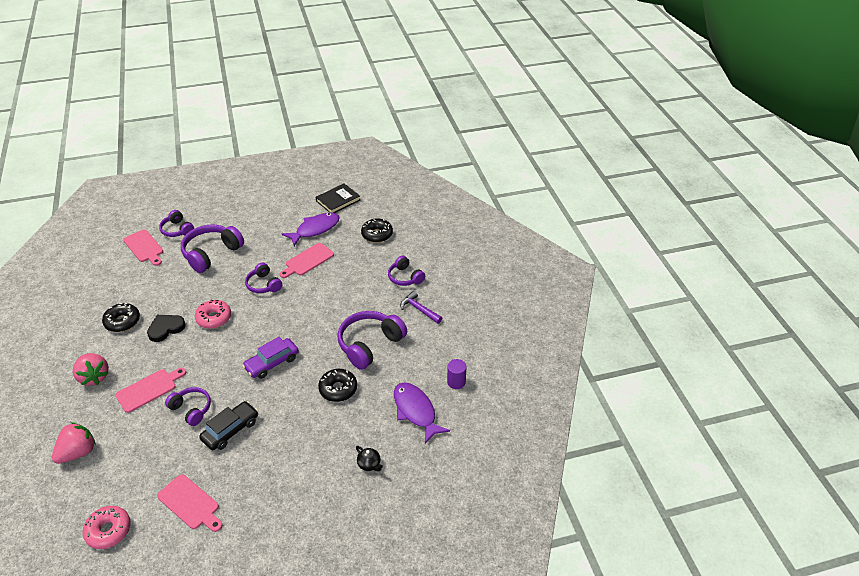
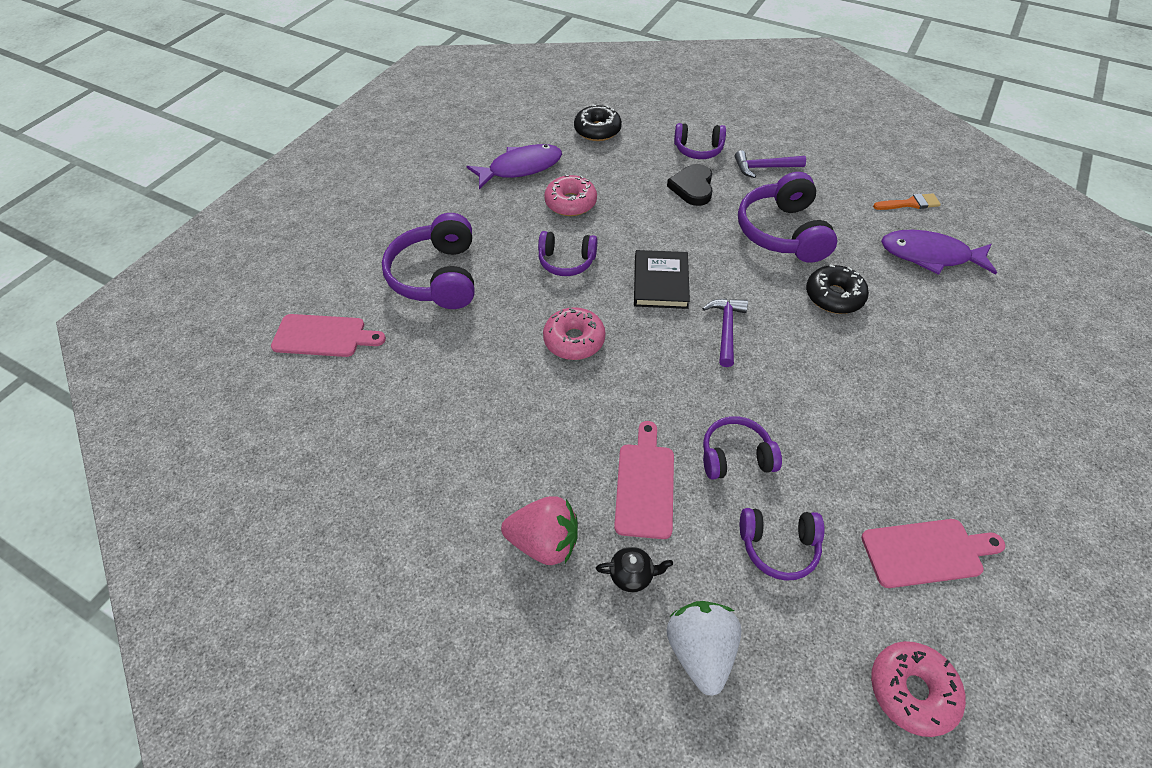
camera: 45 degrees left, 10 degrees up
pink strawberry [52,422,96,464] -> white strawberry [666,601,741,696]
black donut [102,303,140,332] -> none
black heart [147,315,186,342] -> black heart moved to [667,164,713,206]
purple headphones [159,210,194,237] -> purple headphones moved to [740,508,825,581]
black car [199,401,258,450] -> none
purple car [242,337,299,379] -> purple hammer [702,298,748,367]
pink cutting board [280,243,334,278] -> pink donut [544,175,597,216]
purple fish [282,213,340,246] -> purple fish turned 60 degrees clockwise [466,144,562,189]
black book [316,183,360,213] -> black book moved to [634,250,690,309]
black teapot [356,446,383,471] -> black teapot moved to [596,547,673,592]
purple cylinder [447,359,467,389] -> orange brush [873,193,941,210]

